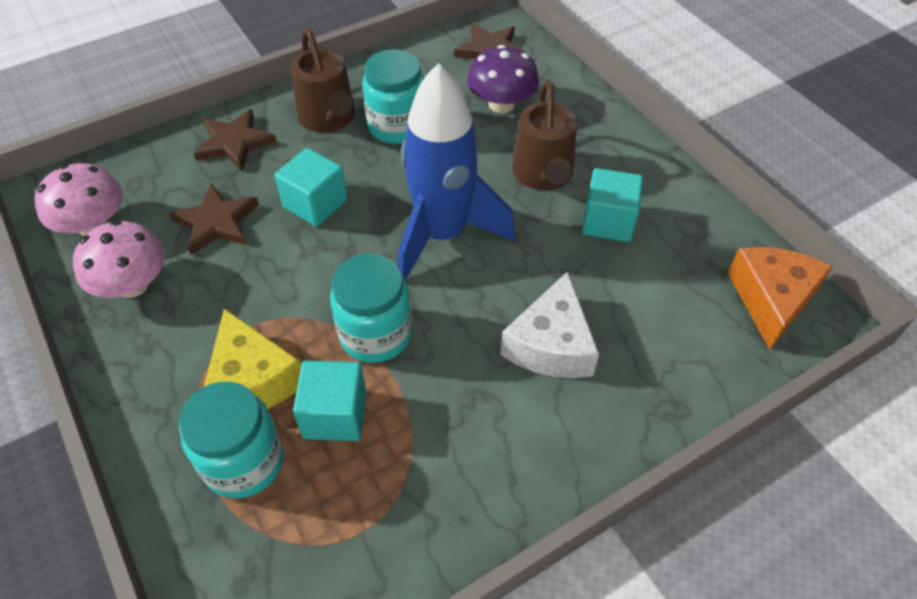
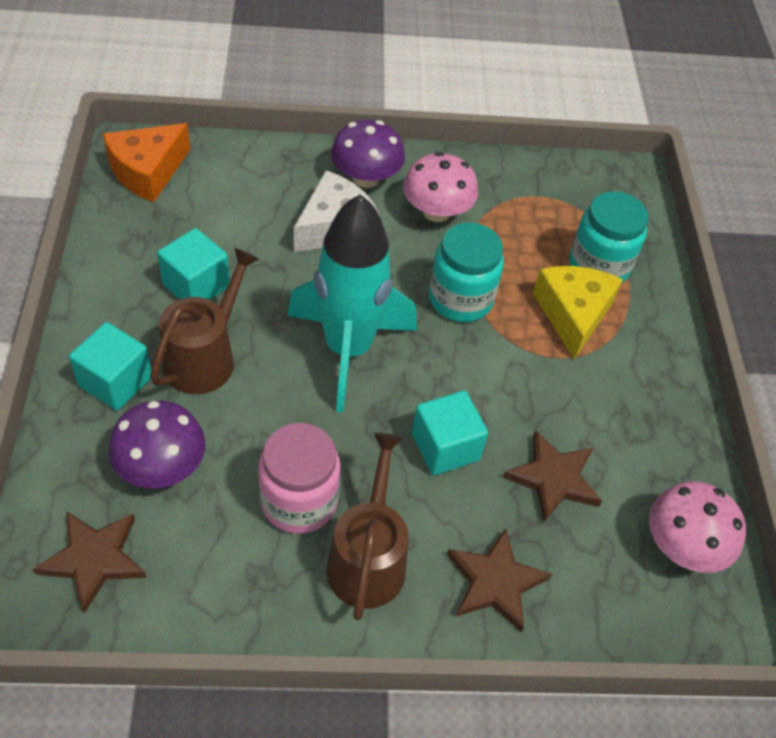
camera: 155 degrees left, 0 degrees up
pink mushroom [73,220,165,298] -> pink mushroom moved to [403,152,478,222]
turquoise cube [293,360,367,441] -> turquoise cube moved to [69,322,151,411]
turquoise jar [362,49,424,144] -> pink jar [258,423,340,534]
blue rocket [398,63,515,280] -> turquoise rocket [287,194,417,412]
none -> purple mushroom [331,120,405,188]

